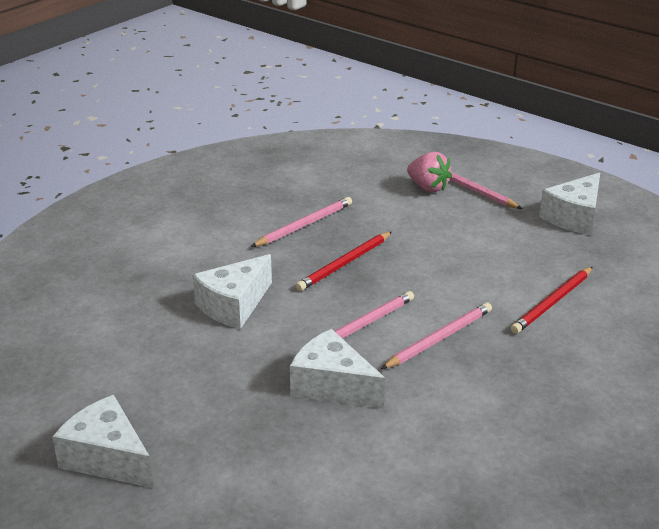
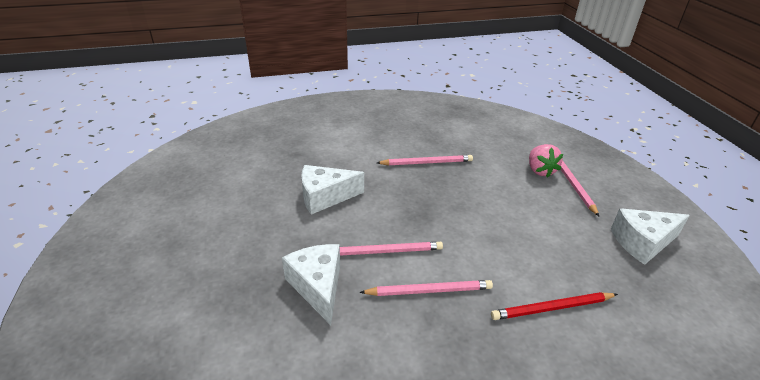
camera: 35 degrees right, 5 degrees up
white cheese [52,395,154,488] -> none
red pencil [296,232,392,291] -> none

